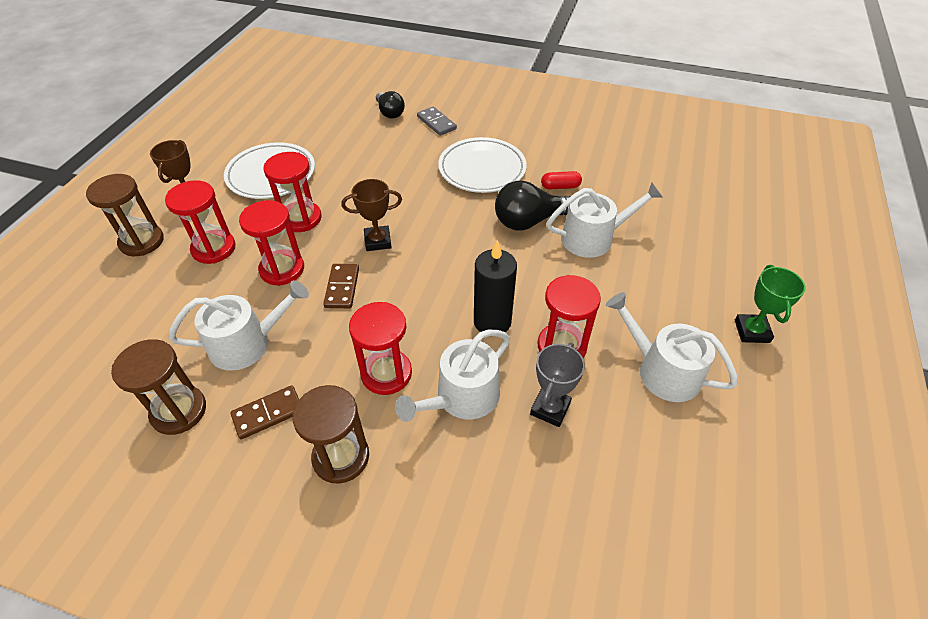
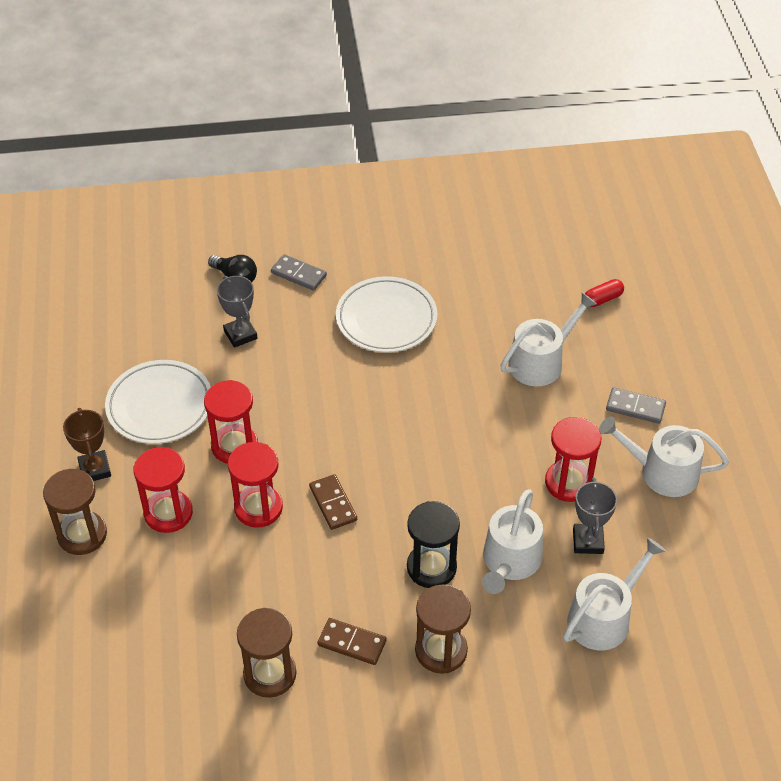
camera: 25 degrees left, 0 degrees up
white watering can [169,280,309,370] -> white watering can moved to [563,537,666,651]
brown domino [230,385,299,439] -> brown domino turned 75 degrees clockwise [317,618,386,665]
brown trophy [342,179,402,251] -> none
red hourglass [349,302,412,395] -> black hourglass [407,501,460,588]
black candle [474,240,517,332] -> none
black light bulb [495,181,571,231] -> none
red capsule [541,171,582,189] -> red capsule moved to [585,279,624,307]
green trophy [735,265,806,343] -> none
none -> grey trophy [217,276,258,348]
none -> grey domino [606,387,666,424]

